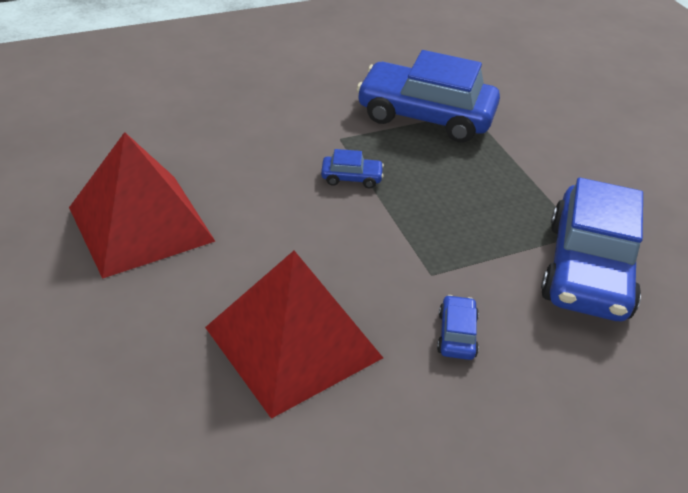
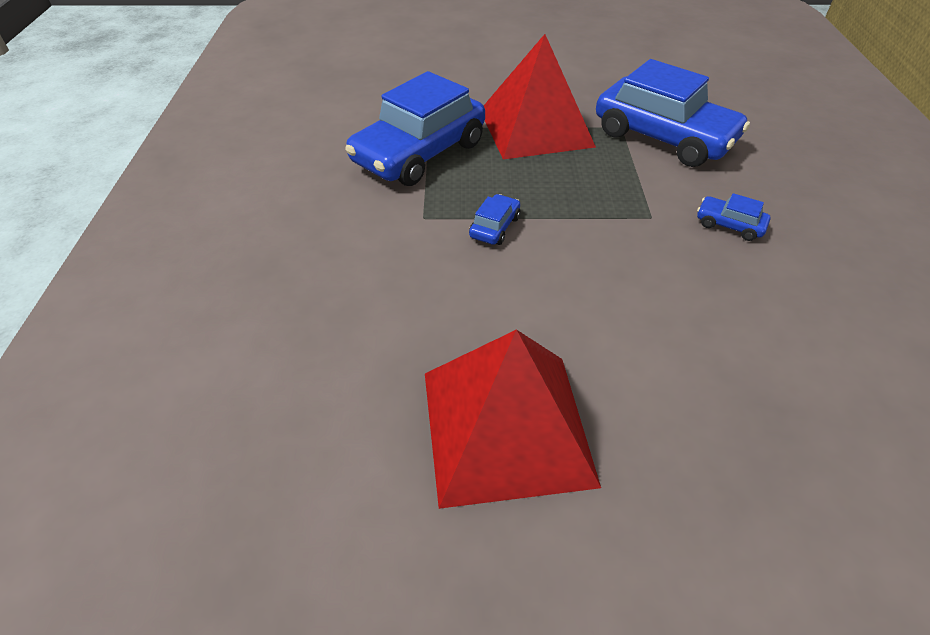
camera: 65 degrees left, 5 degrees up
red pyramid [205,251,383,419] -> red pyramid moved to [484,34,596,159]

